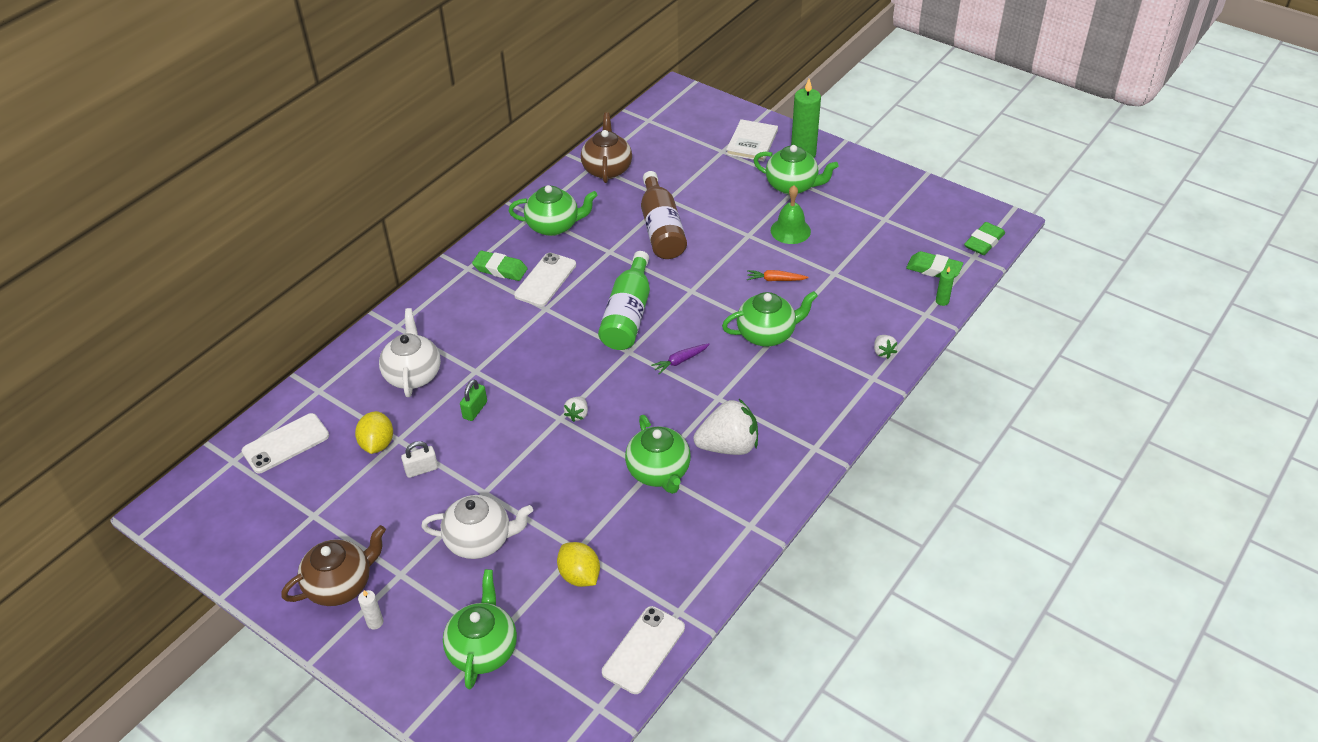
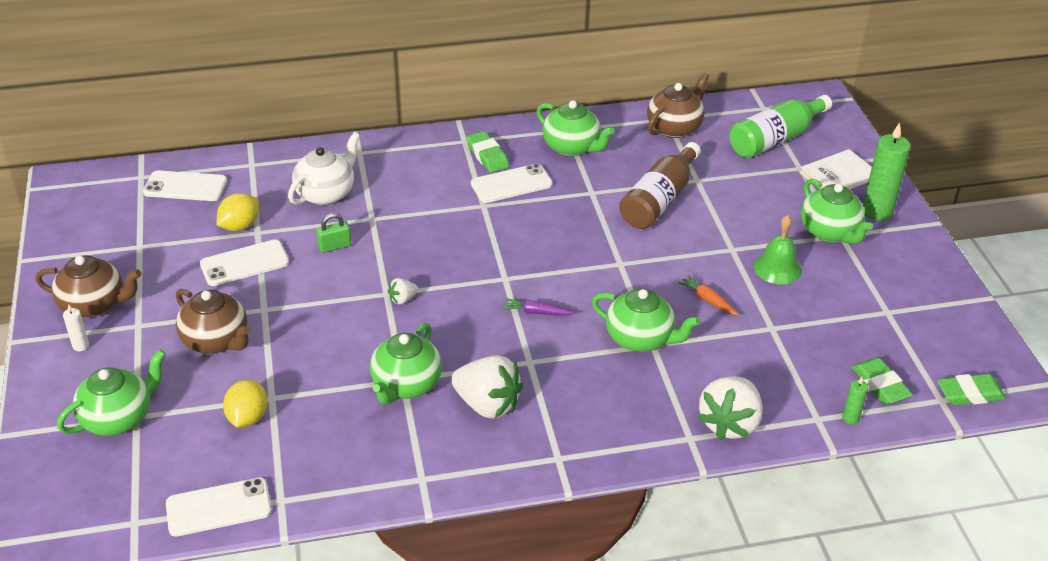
camera: 40 degrees right, 5 degrees down
white padlock [401,441,438,478] -> white phone [200,240,289,286]
white teapot [421,495,533,559] -> brown teapot [176,289,251,354]
green bottle [598,251,650,350] -> green bottle moved to [730,95,832,158]
white strawberry [874,335,898,359] -> white strawberry [698,376,763,440], size x2.18

